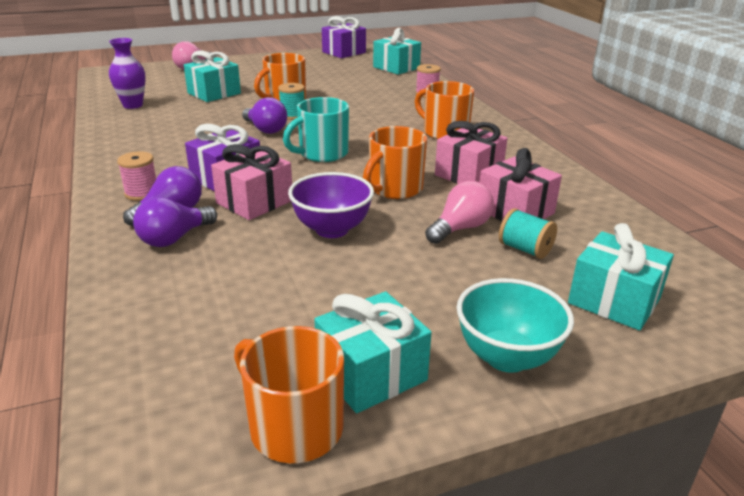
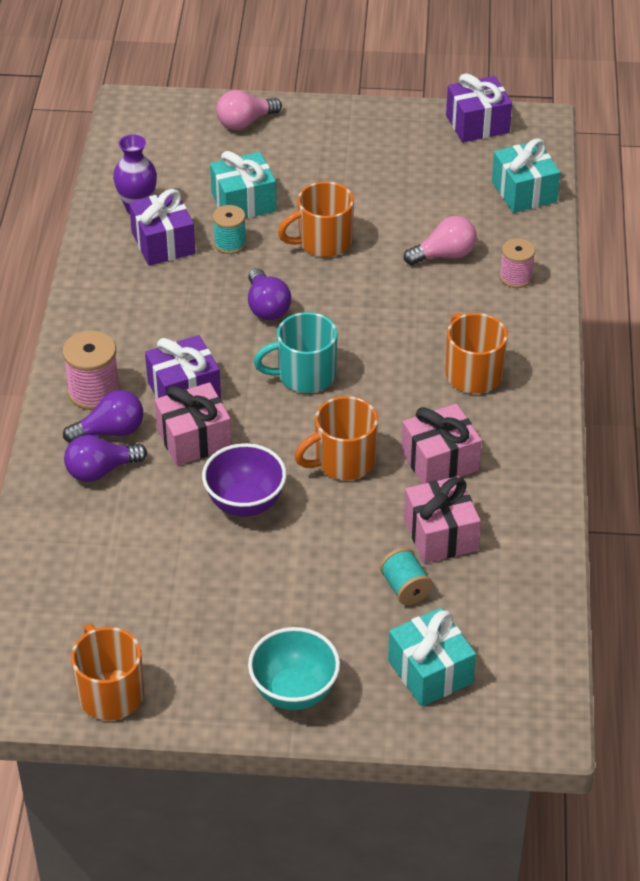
camera: 25 degrees right, 15 degrees up
pink spool [117,151,156,201] -> pink spool [62,330,120,410], size x1.51
turquoise spool [278,83,305,120] -> turquoise spool moved to [213,205,246,254]
turquoise gift [314,292,432,413] -> none
pink light bulb [425,181,494,244] -> pink light bulb moved to [404,216,477,265]
none -> purple gift [129,189,196,266]

